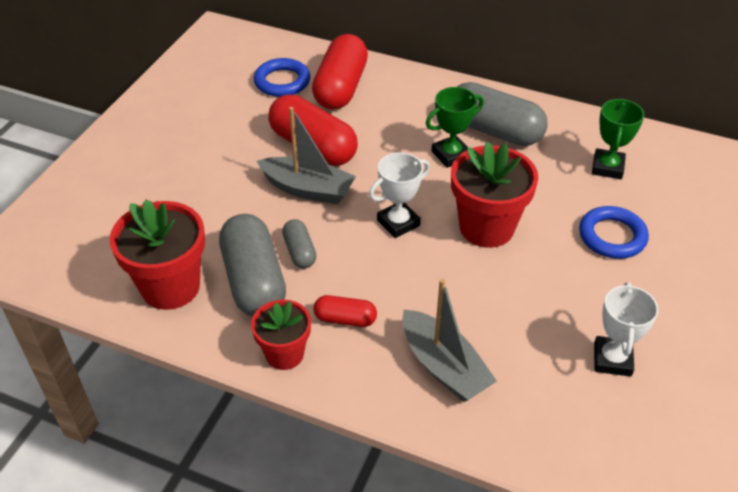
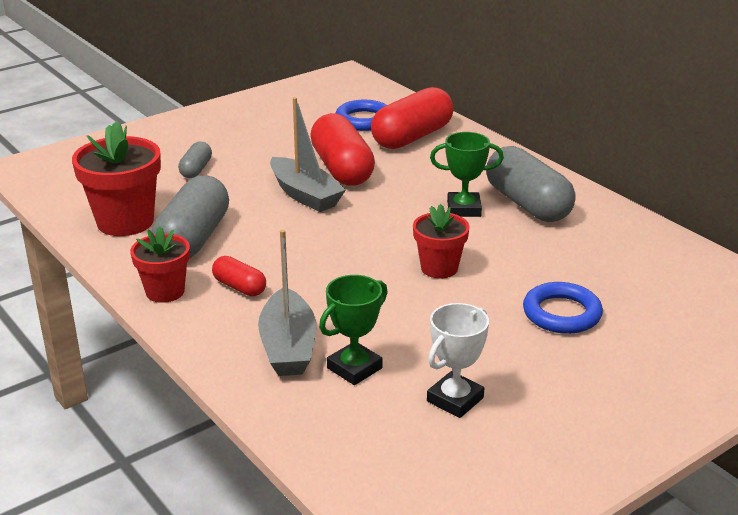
camera: 30 degrees right, 15 degrees down
grey capsule [282,219,317,268] -> grey capsule moved to [178,142,212,178]
white trophy [369,152,430,238] -> none
red flower pot [451,142,538,248] -> red flower pot [413,204,470,279], size x0.62
green trophy [592,99,644,179] -> green trophy moved to [319,275,388,385]

